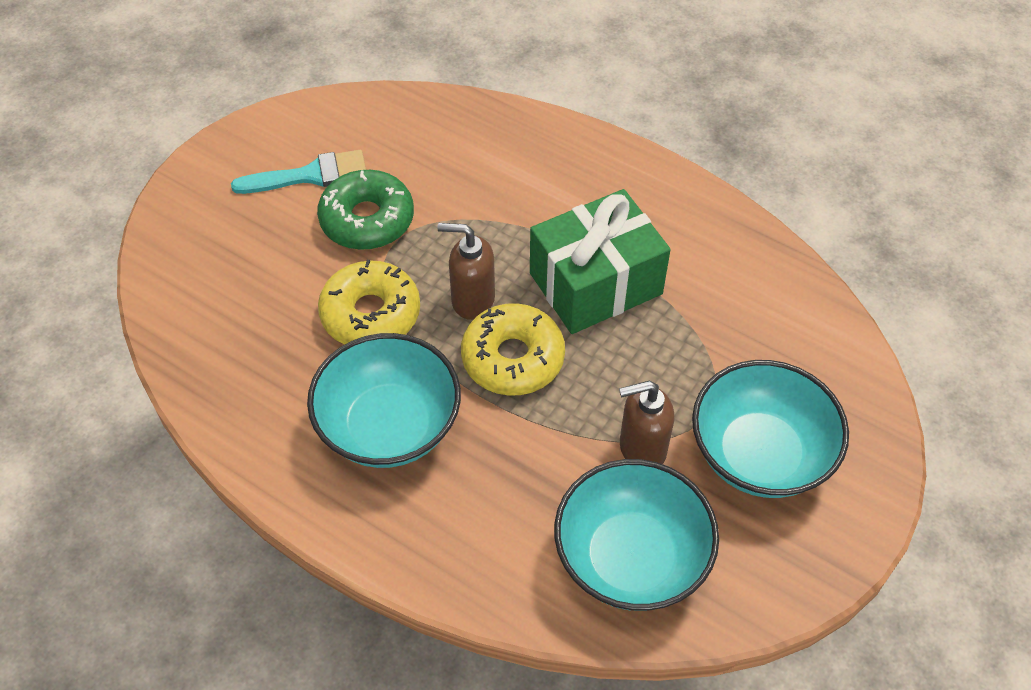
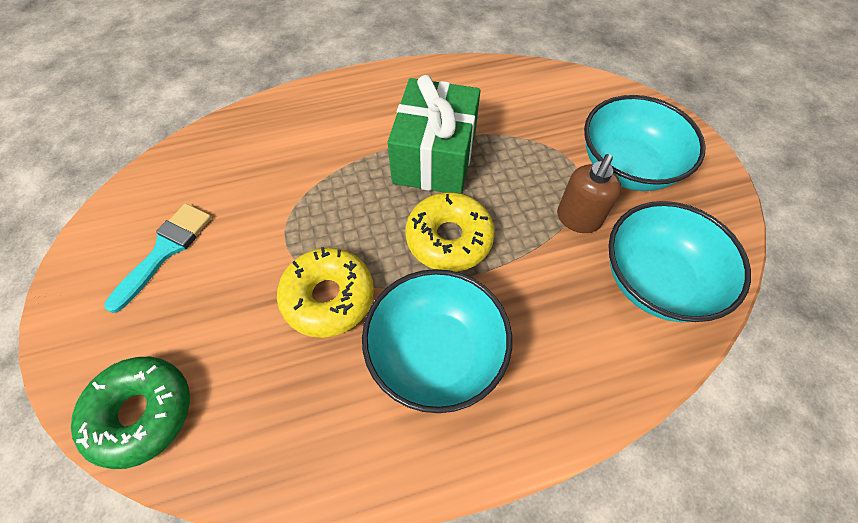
camera: 50 degrees left, 5 degrees up
green donut [317,170,414,250] -> green donut moved to [71,357,190,469]
brown soap dispenser [437,223,495,320] -> none

